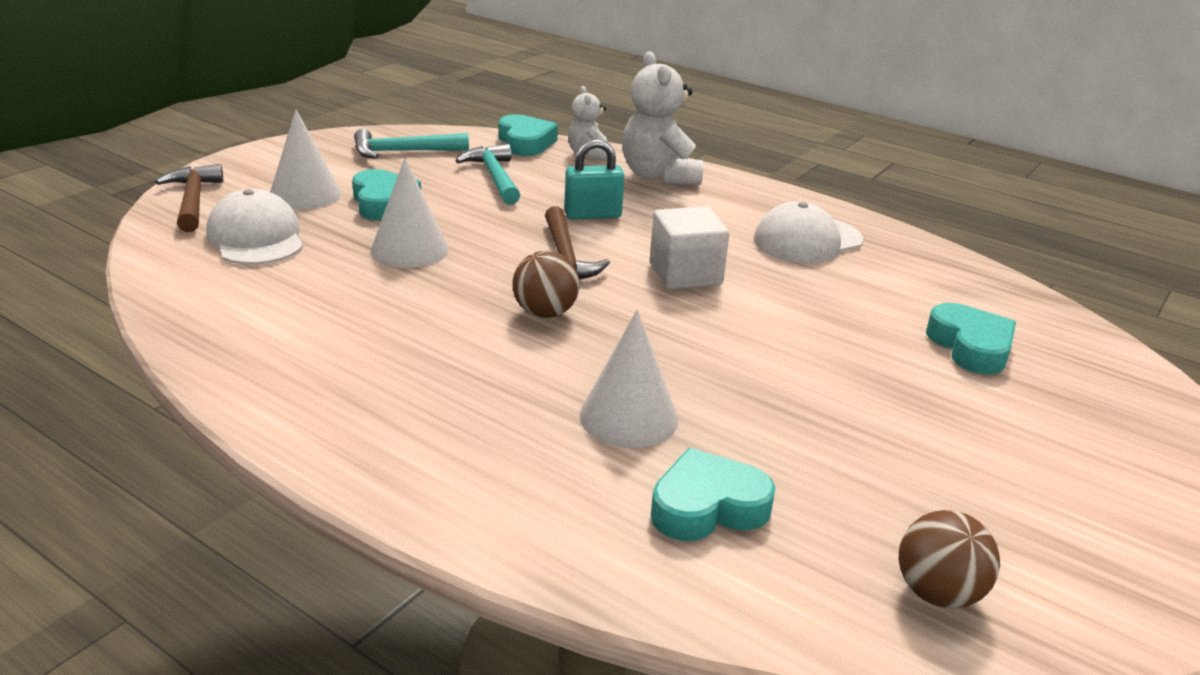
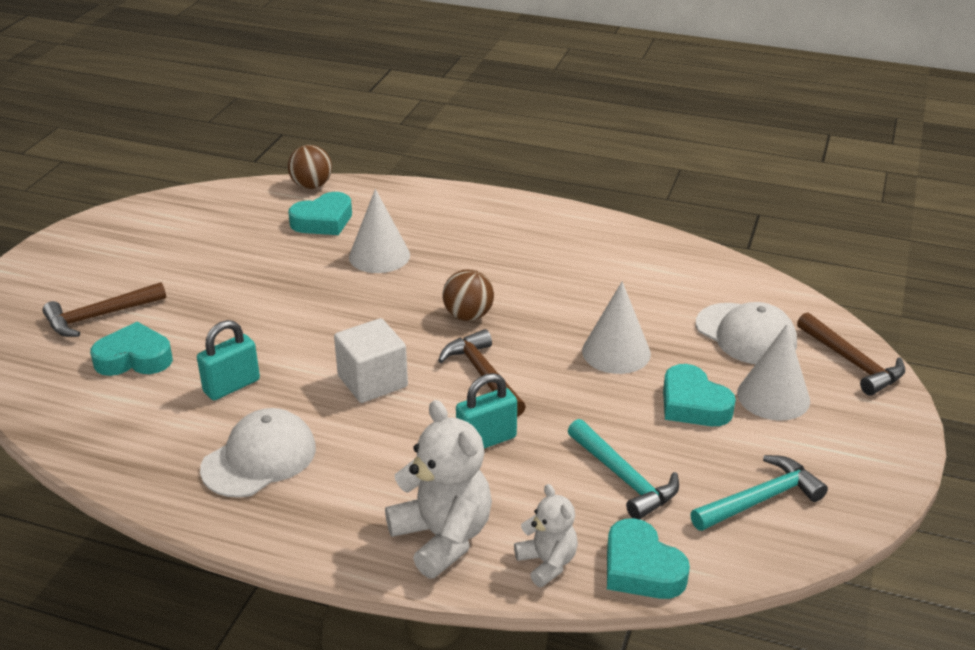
camera: 165 degrees right, 5 degrees up
brown ball [899,510,1000,609] -> brown ball moved to [288,145,332,189]
turquoise heart [926,303,1016,375] -> turquoise heart turned 120 degrees clockwise [90,322,173,376]
none -> brown hammer [43,282,166,337]
none -> turquoise padlock [197,320,260,400]

